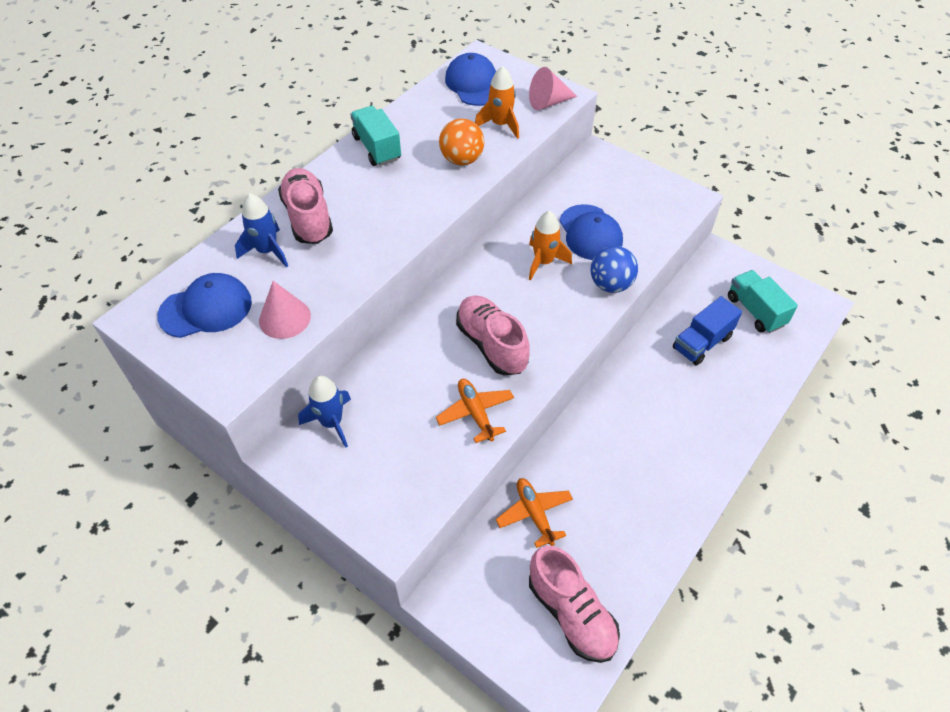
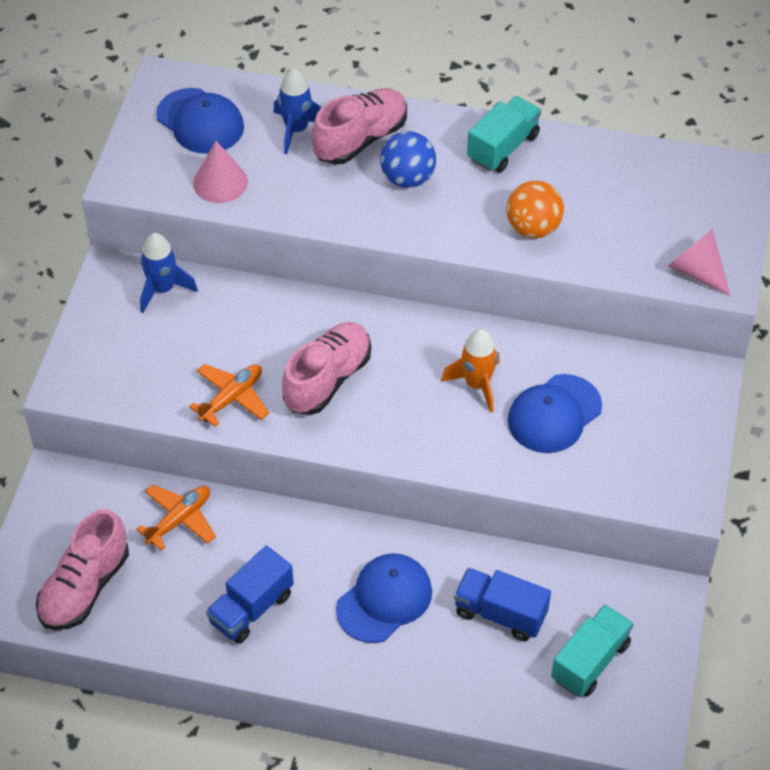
camera: 65 degrees right, 0 degrees up
blue cap [445,53,496,106] -> blue cap moved to [336,553,432,643]
orange rocket [475,66,519,139] -> none
blue ball [591,246,638,293] -> blue ball moved to [380,131,436,188]
none -> blue truck [206,545,294,644]

